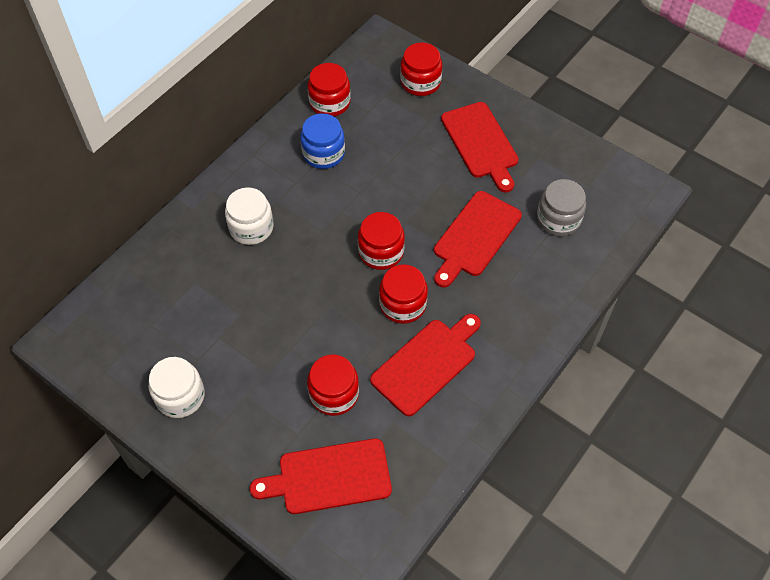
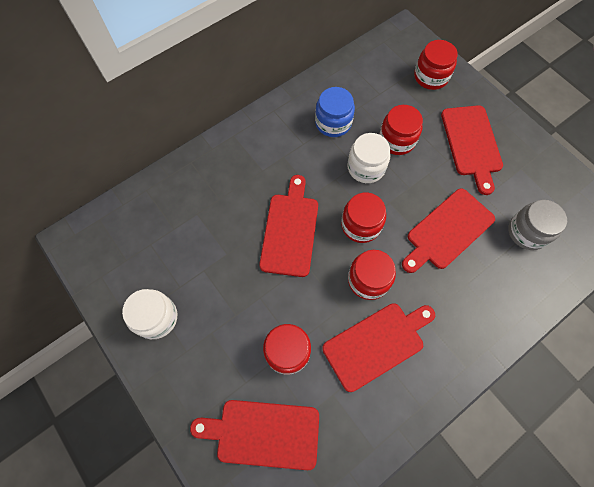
camera: 15 degrees right, 10 degrees up
white jar [225,187,273,245] -> white jar moved to [347,133,391,183]
red jar [308,63,351,116] -> red jar moved to [379,105,423,155]
none -> red cutting board [259,175,318,277]

